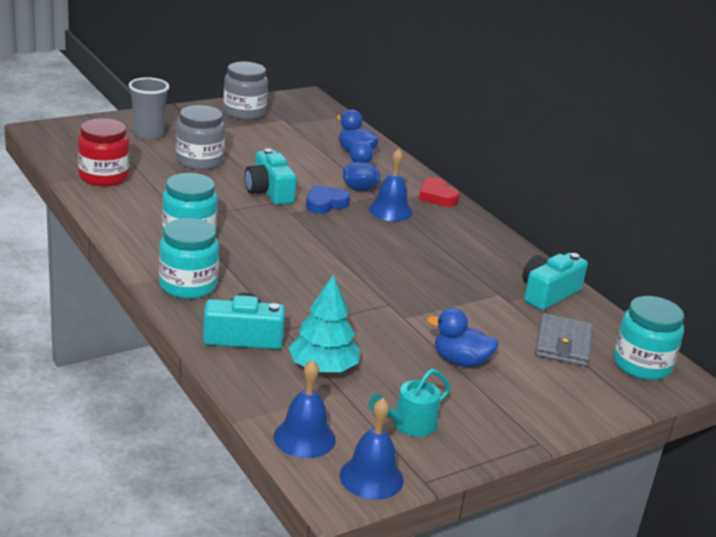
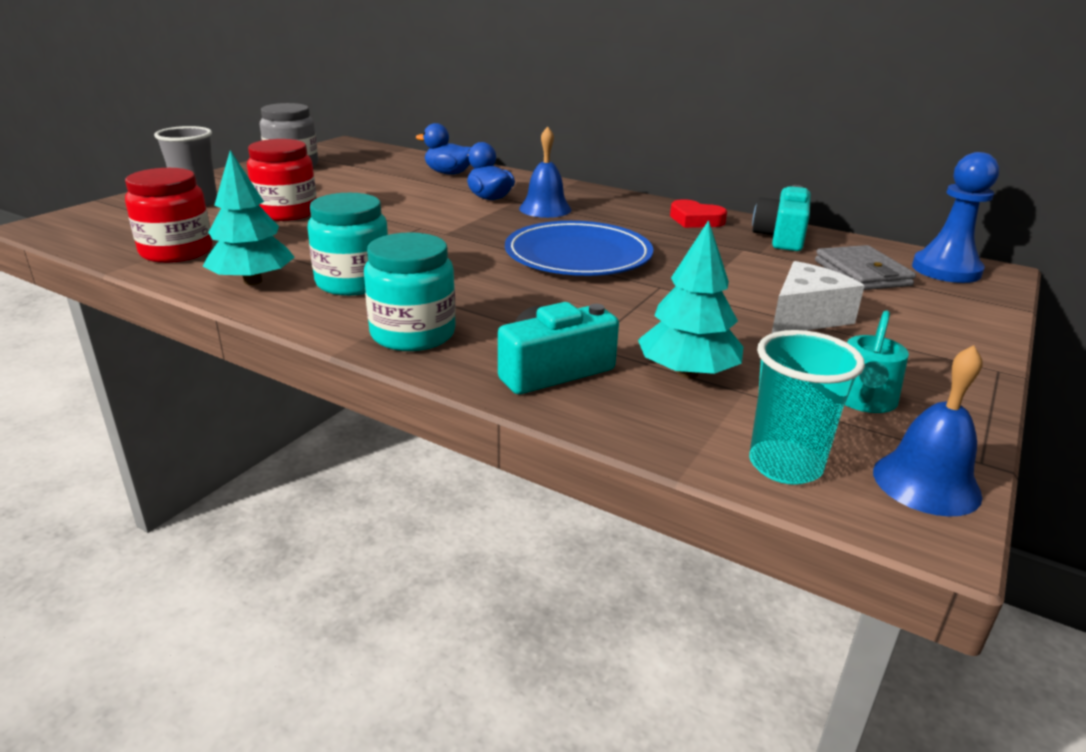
camera: 25 degrees left, 0 degrees up
grey jar [176,105,225,170] -> red jar [247,139,317,221]
turquoise camera [245,149,297,205] -> none
blue bell [274,359,336,458] -> turquoise cup [749,330,865,485]
blue heart [306,185,350,214] -> none
red heart [419,177,459,207] -> red heart moved to [670,199,727,228]
blue duck [427,308,499,367] -> white cheese [771,261,865,334]
turquoise jar [614,296,684,380] -> blue pawn [912,152,999,283]
none -> turquoise tree [202,150,295,285]
none -> blue plate [505,221,653,276]

